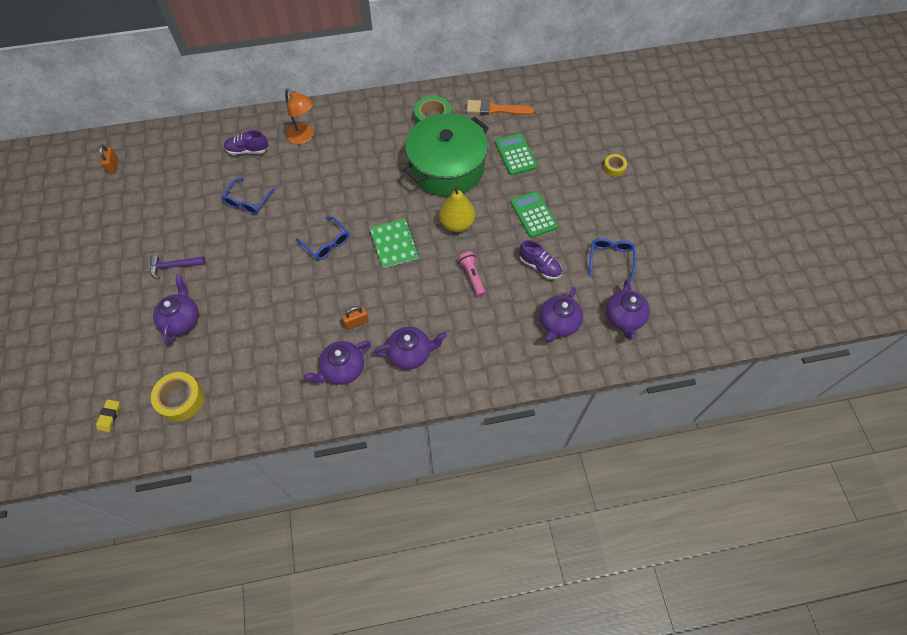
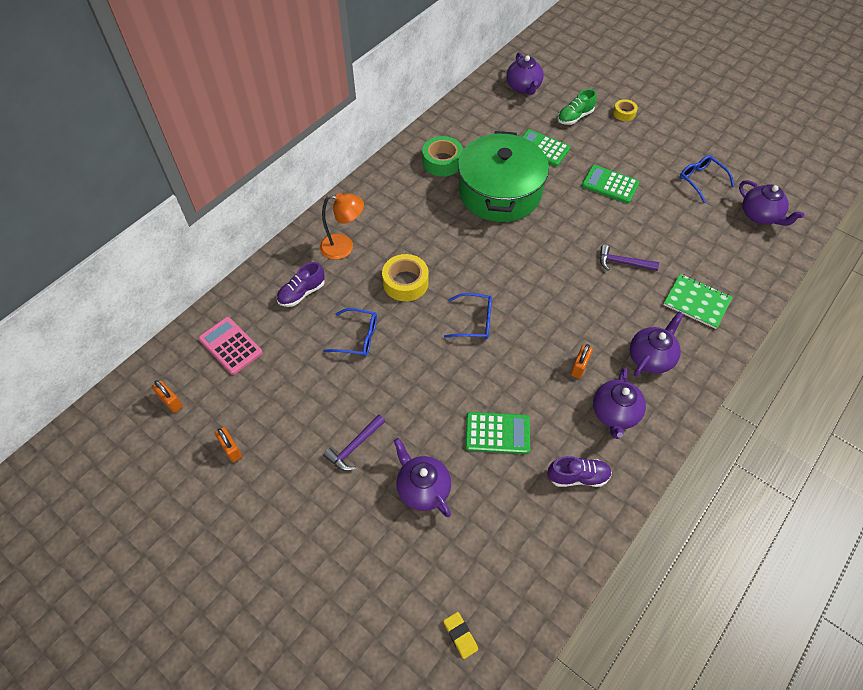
camera: 40 degrees left, 5 degrees down
yellow tape [151,372,204,422] -> yellow tape moved to [382,254,429,301]
blue glasses [221,178,276,214] -> blue glasses turned 60 degrees counterclockwise [323,308,377,357]
green notebook [370,219,419,268] -> green notebook moved to [663,274,732,329]
yellow pear [439,185,475,232] -> none
pink flashlight [458,251,486,297] -> purple hammer [600,245,659,271]
orange brush [466,100,534,115] -> none
purple shoe [519,240,562,279] -> purple shoe moved to [547,456,612,487]
purple teapot [540,287,583,342] -> purple teapot moved to [506,52,544,95]
none -> pink calculator [198,317,263,375]
none -> orange padlock [215,427,242,462]
none -> green calculator [465,412,530,454]
none -> green shoe [557,89,597,125]

